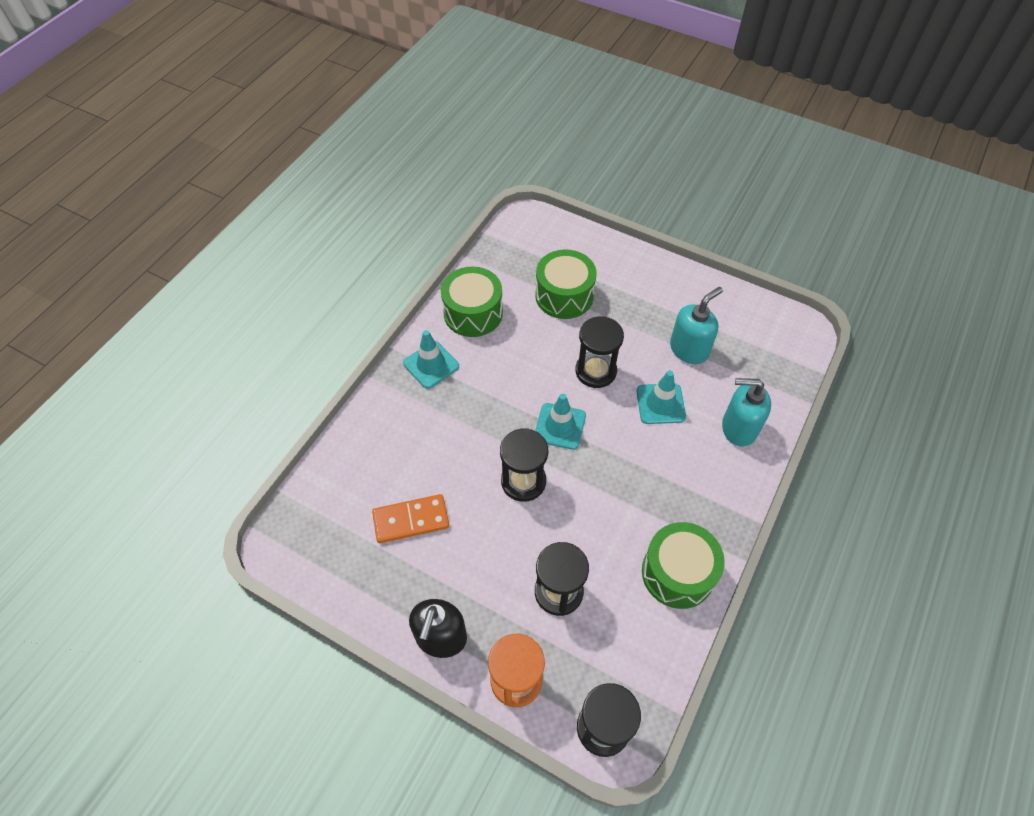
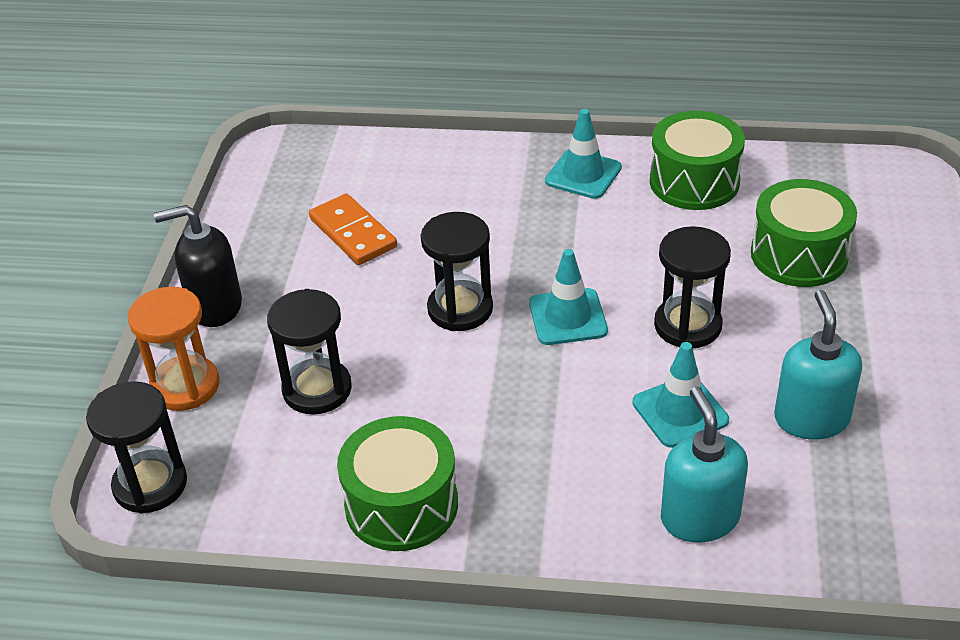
camera: 70 degrees right, 15 degrees down
turquoise soap dispenser [670,287,723,364] -> turquoise soap dispenser turned 120 degrees counterclockwise [774,290,862,440]

